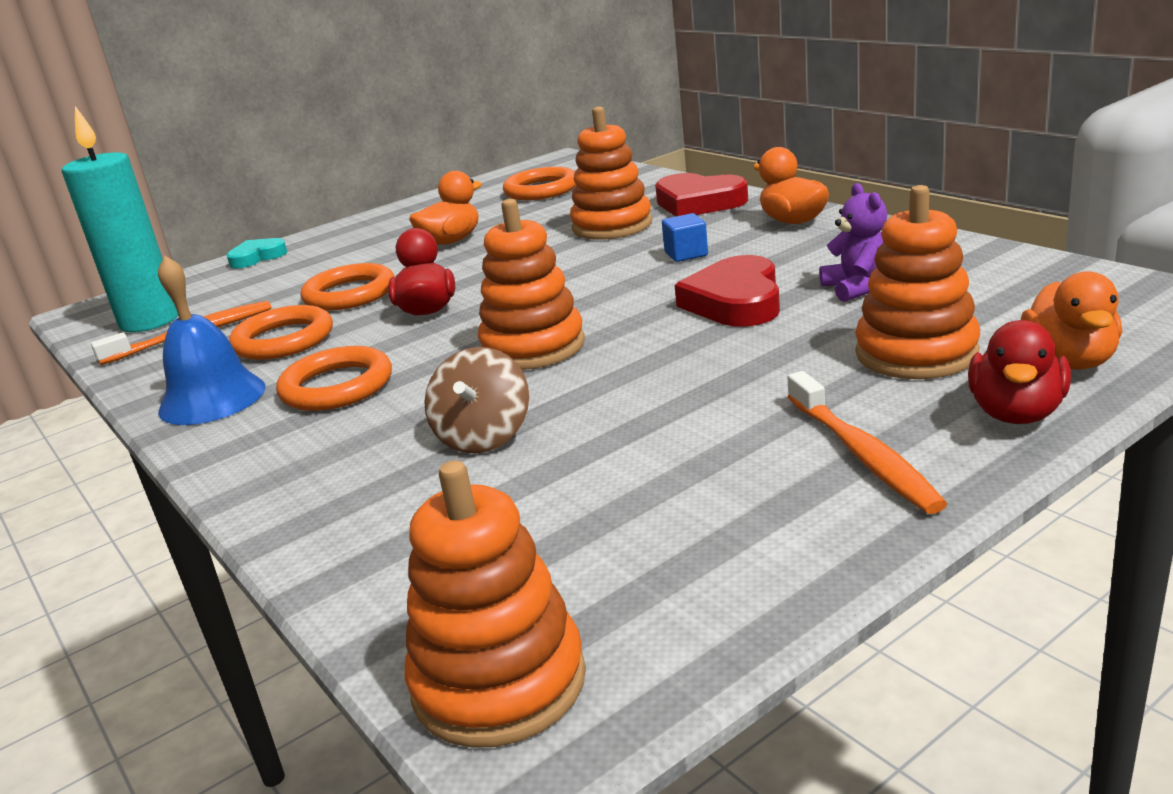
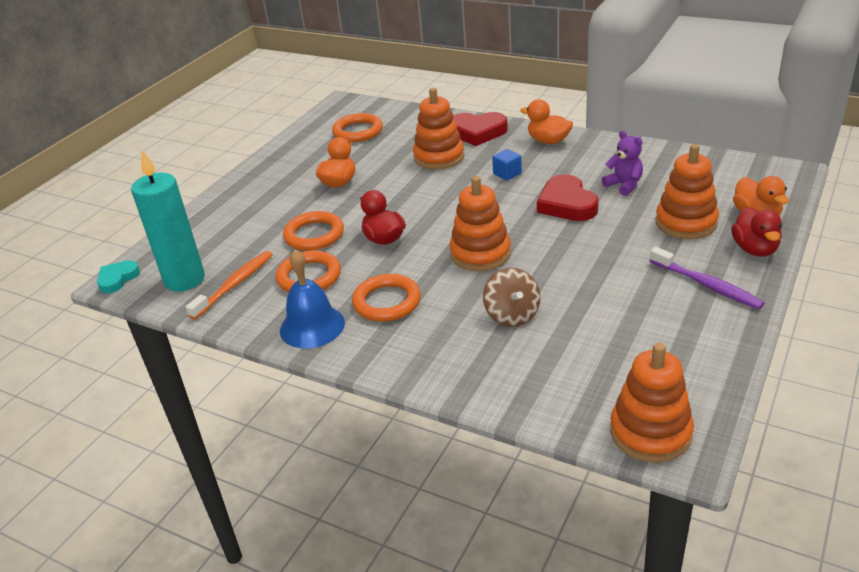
camera: 25 degrees left, 10 degrees up
turquoise heart [227,238,287,268] -> turquoise heart moved to [97,260,140,293]
orange toothbrush [787,371,947,514] -> purple toothbrush [649,247,765,309]

